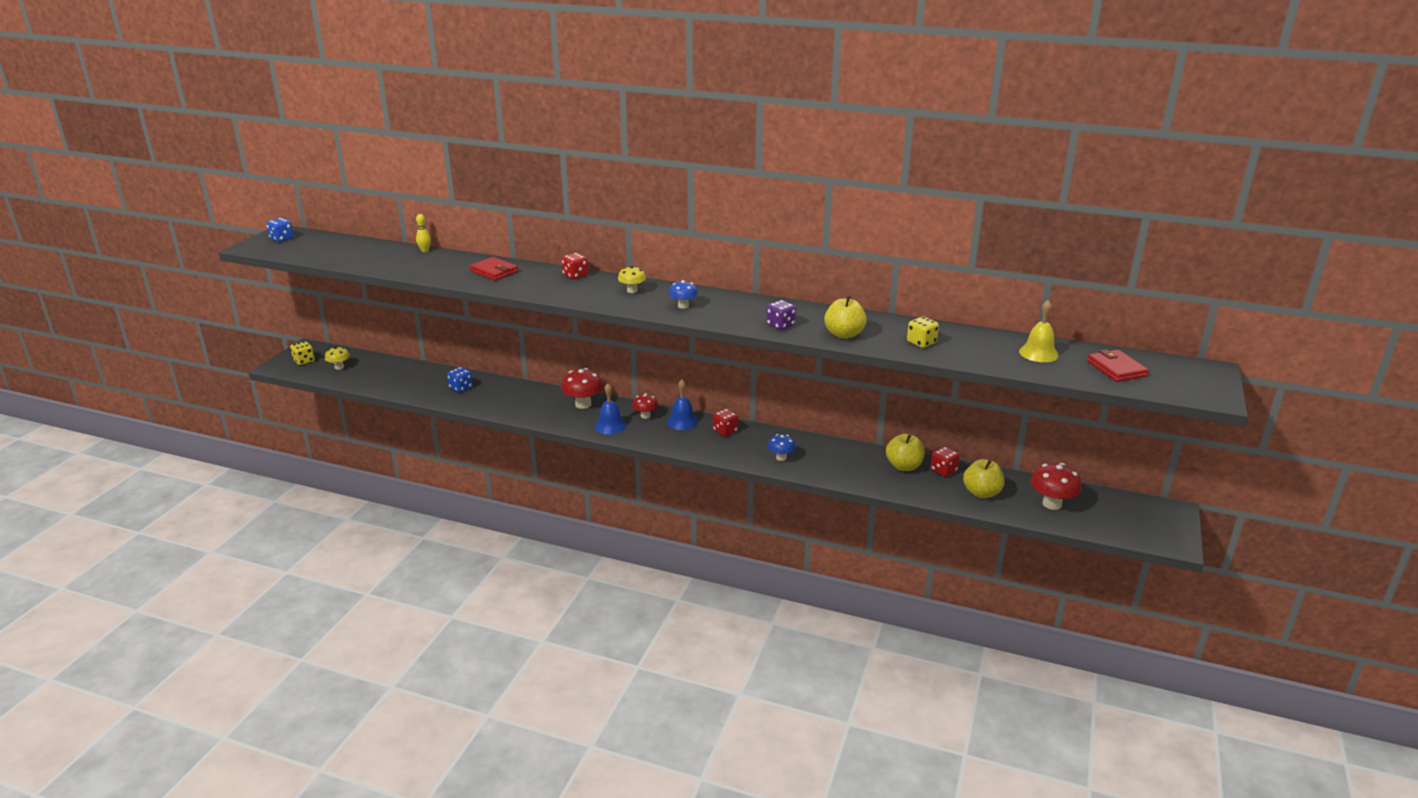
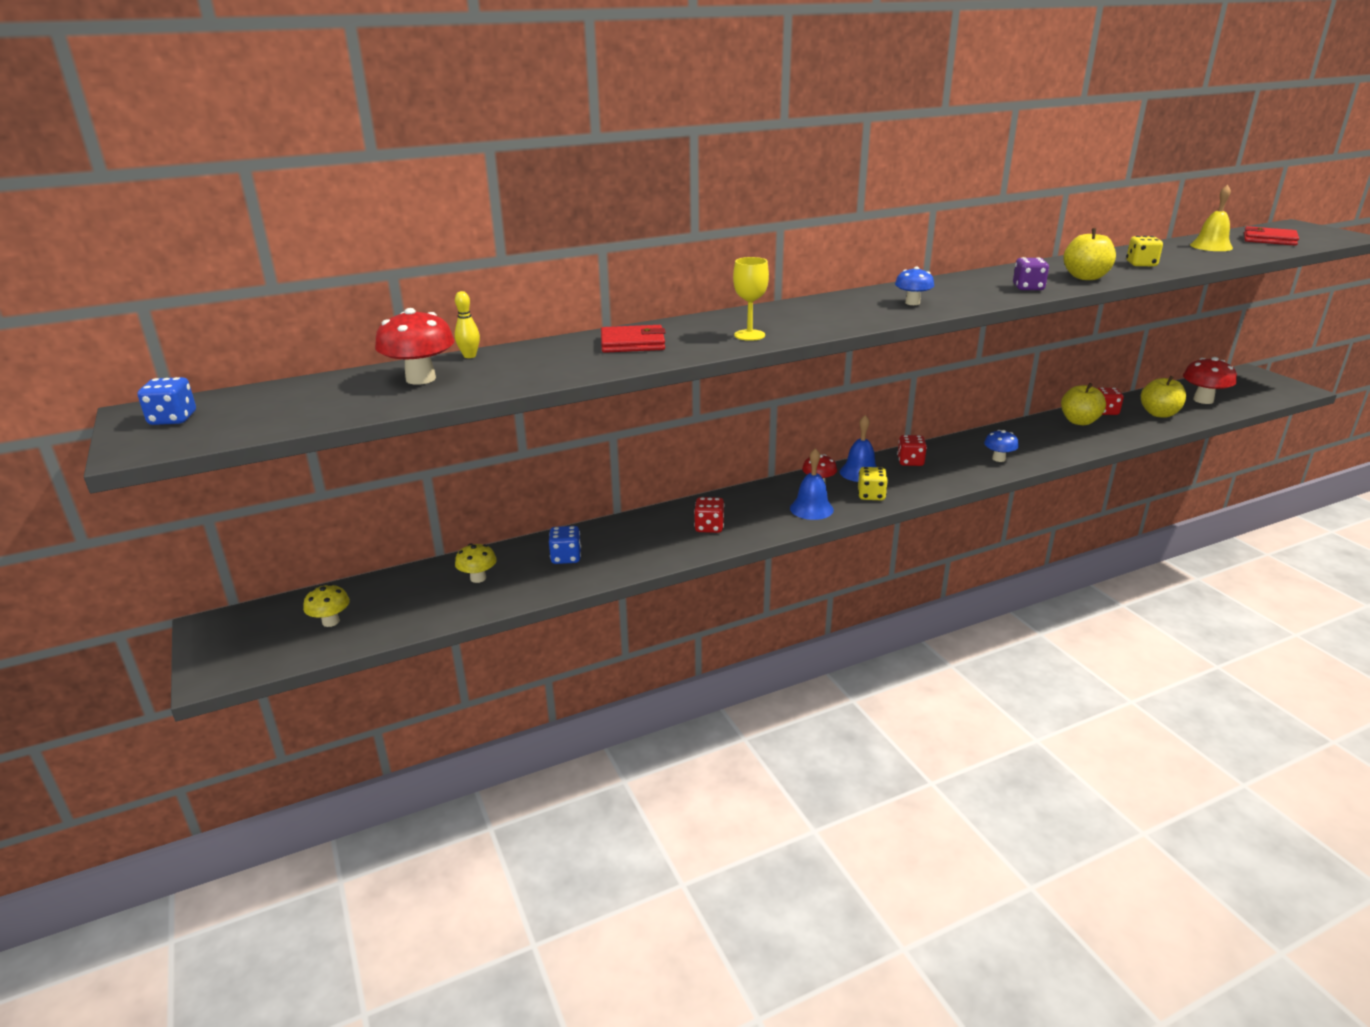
camera: 45 degrees left, 0 degrees up
yellow dice [290,341,315,365] -> yellow dice moved to [858,467,888,500]
red dice [561,253,588,279] -> red dice moved to [694,497,724,533]
red mushroom [561,368,603,409] -> red mushroom moved to [375,308,455,385]
yellow mushroom [618,266,646,293] -> yellow mushroom moved to [455,543,497,583]
none -> yellow goblet [733,257,769,341]

